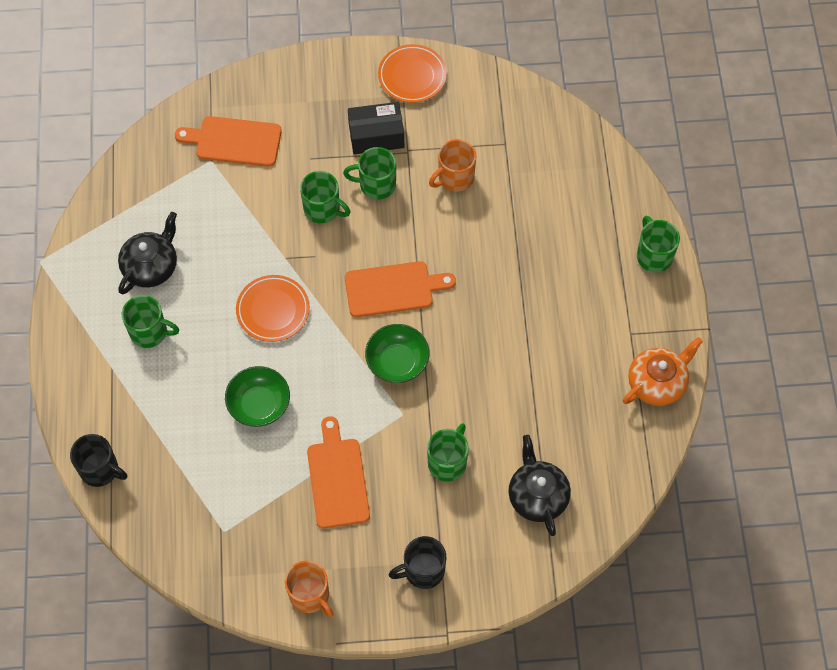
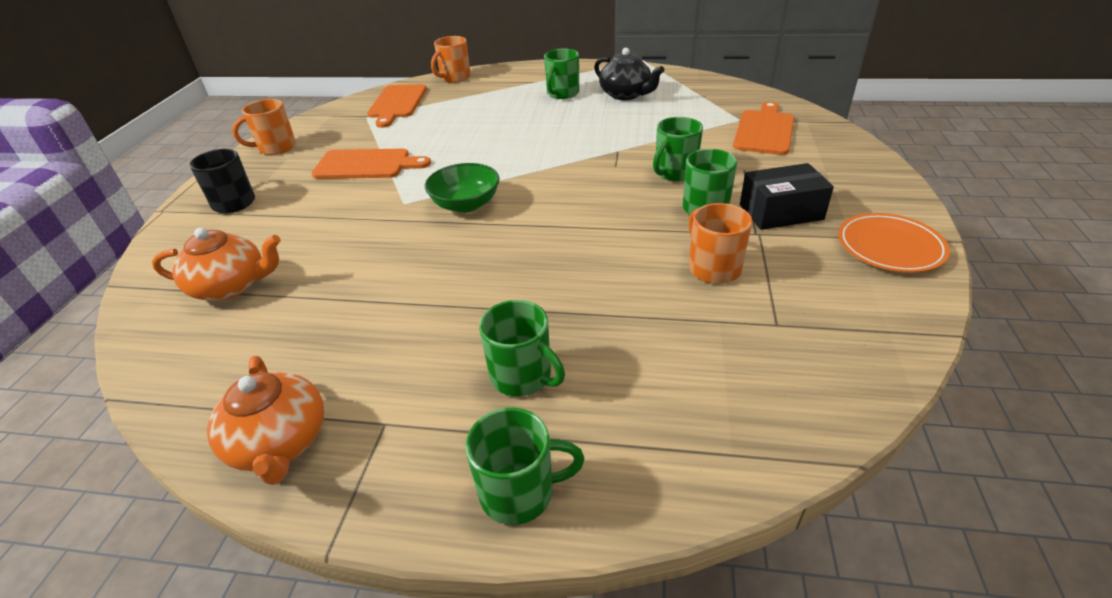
camera: 105 degrees right, 25 degrees down
black mug [70,434,127,487] -> orange mug [431,36,471,83]
green bowl [225,366,290,427] -> none
orange plate [236,275,310,342] -> none
orange cutting board [345,261,456,317] -> orange cutting board moved to [367,84,427,128]
black box [348,102,404,154] -> black box turned 75 degrees clockwise [740,163,834,230]
green mug [427,423,469,482] -> green mug moved to [479,300,565,396]
black teapot [508,435,571,536] -> orange teapot [152,228,281,301]

